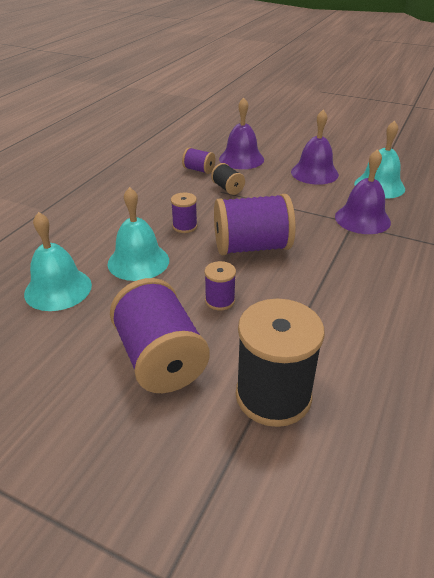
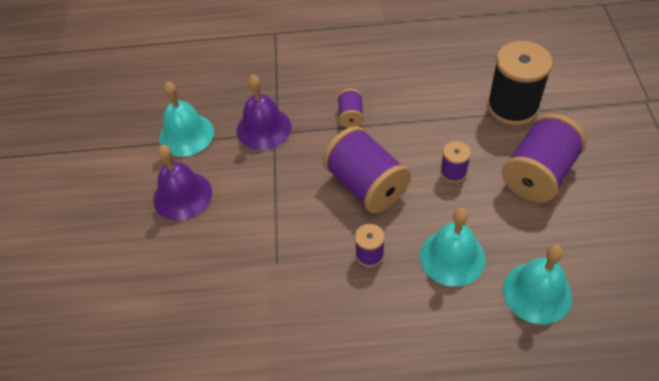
camera: 115 degrees left, 15 degrees up
purple spool [182,147,215,174] -> purple spool moved to [338,89,364,128]
black spool [211,163,245,195] -> none
purple bell [219,98,264,169] -> none

